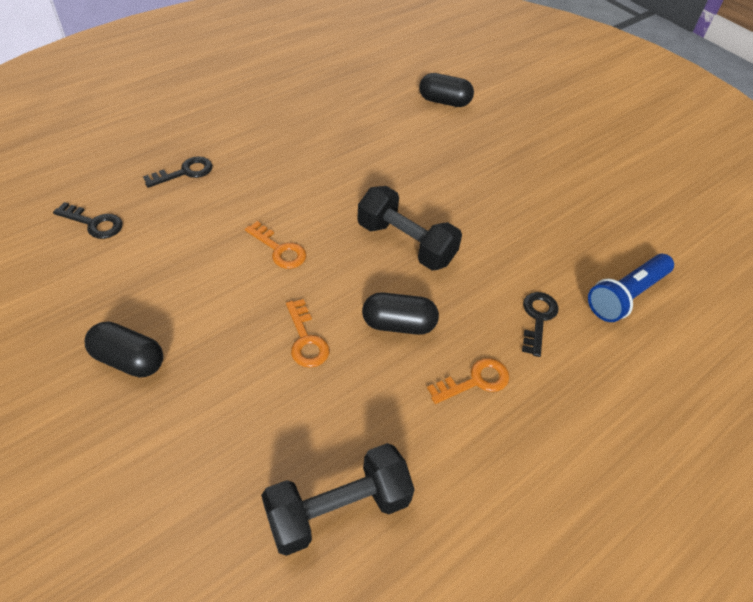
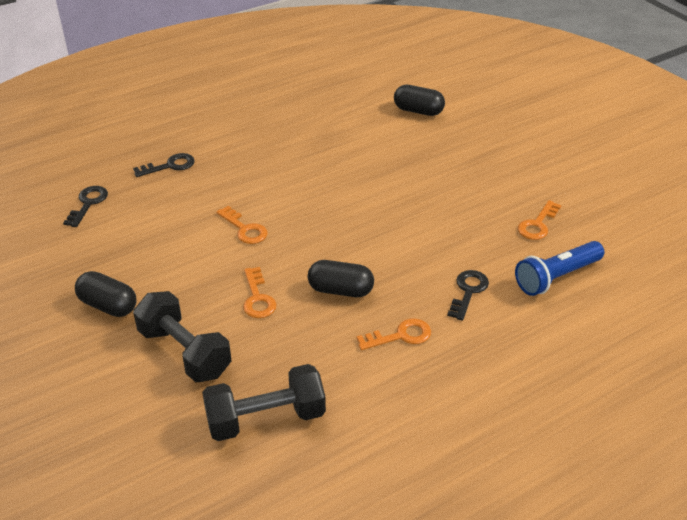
camera: 10 degrees right, 10 degrees down
black key [53,202,123,239] -> black key turned 105 degrees counterclockwise [63,186,108,227]
black dumbbell [357,186,462,270] -> black dumbbell moved to [133,291,232,382]
none -> orange key [518,200,562,240]

